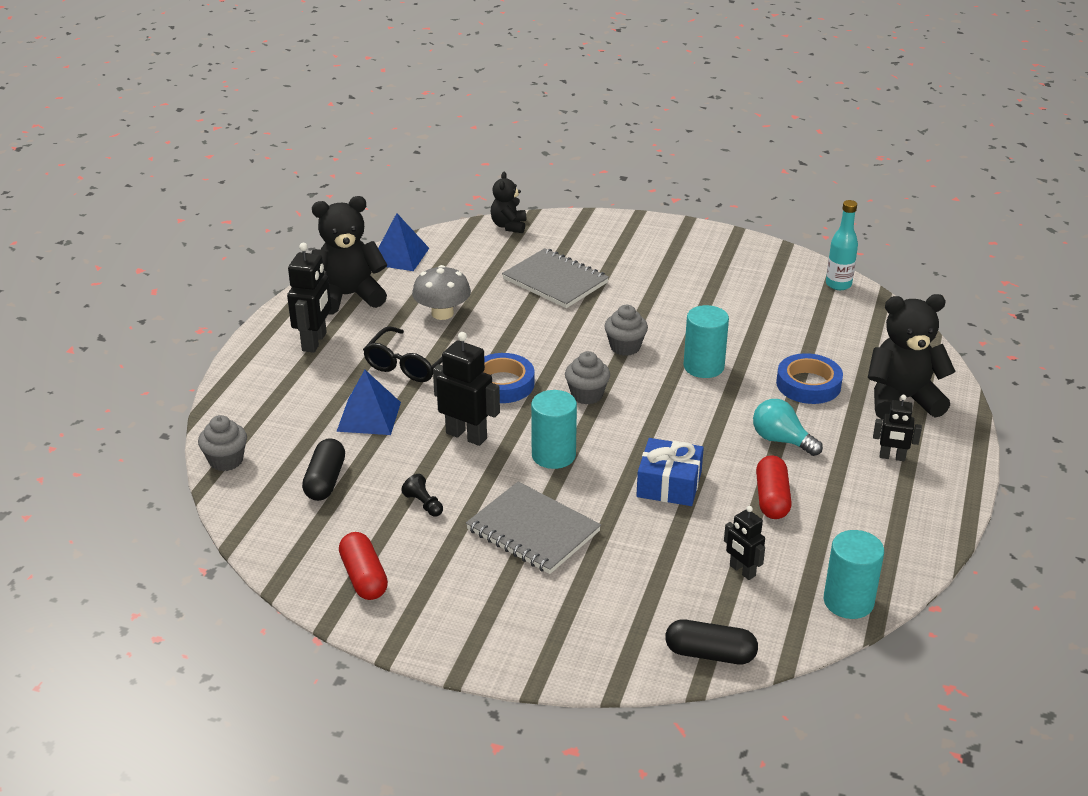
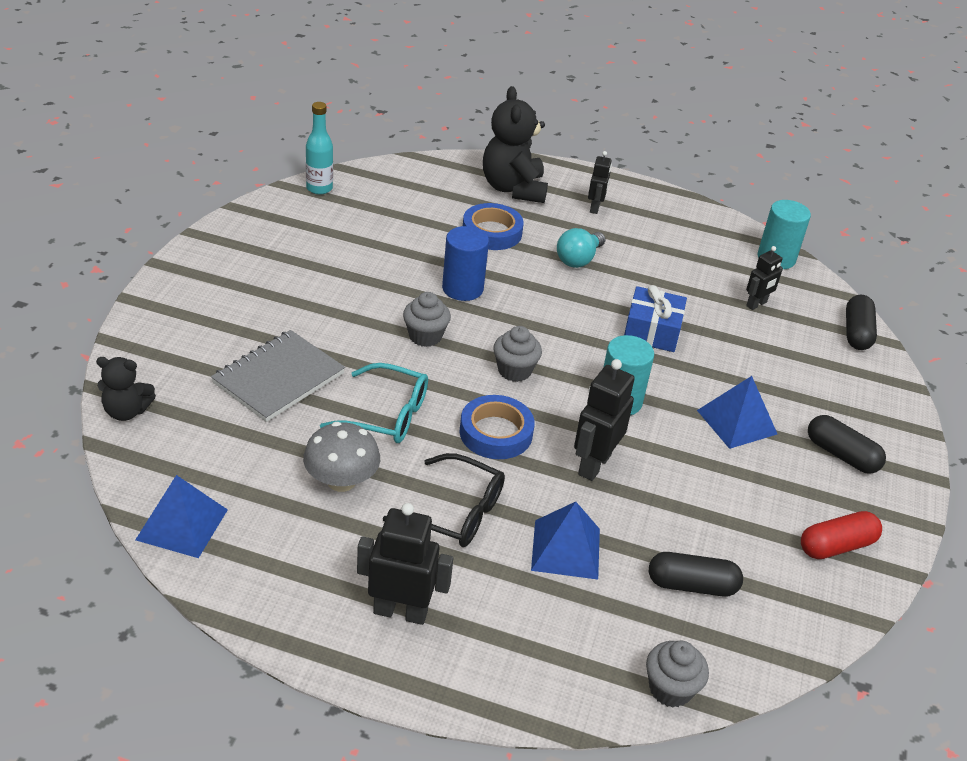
camera: 95 degrees left, 5 degrees up
black teddy bear [312,196,387,314] -> none
black pawn [401,474,443,517] -> none
grey notebook [466,481,601,574] -> blue pyramid [697,376,777,449]
turquoise cylinder [684,305,729,378] -> blue cylinder [442,226,489,301]
red capsule [756,455,792,519] -> none
none -> turquoise glasses [320,363,428,443]
none -> black capsule [808,415,886,474]

